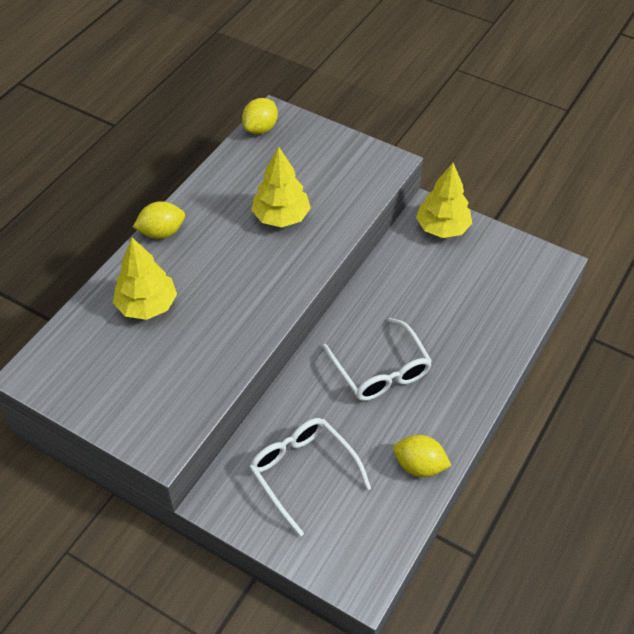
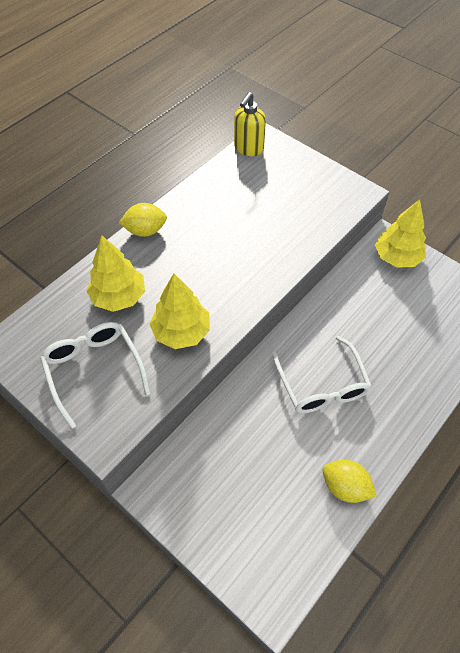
camera: 10 degrees right, 5 degrees up
yellow lemon [242,98,278,134] -> yellow soap dispenser [234,92,266,156]
white glasses [249,418,371,537] -> white glasses moved to [40,322,150,429]
yellow tree [251,147,311,227] -> yellow tree moved to [150,274,210,349]

